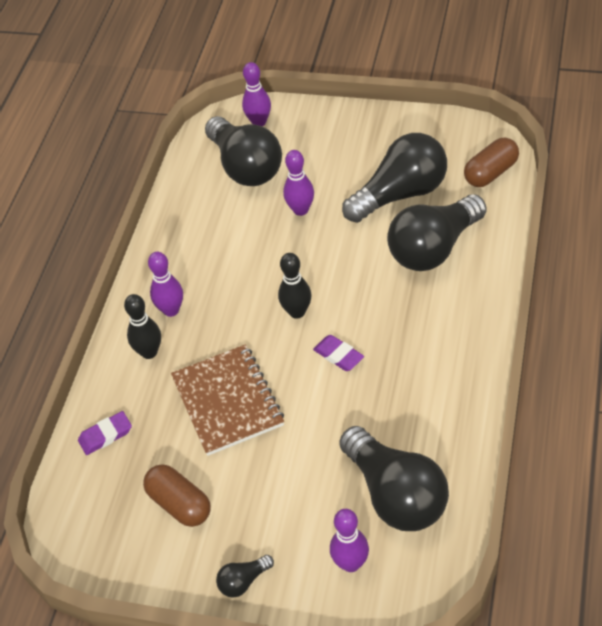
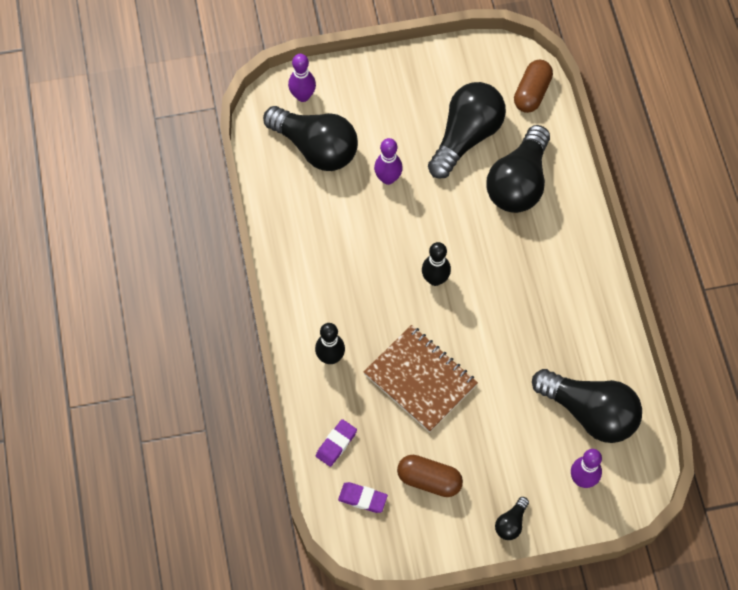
camera: 30 degrees left, 15 degrees up
purple bowling pin [148,252,183,317] -> none
purple eraser [313,335,364,371] -> purple eraser moved to [338,482,388,513]

